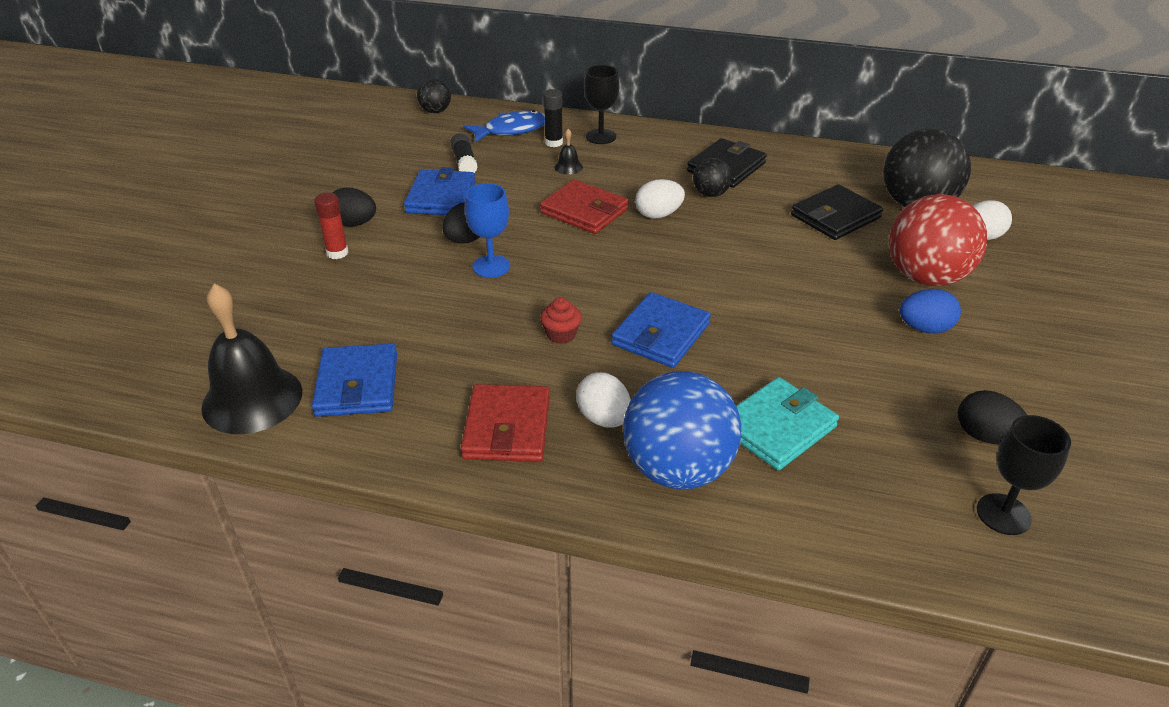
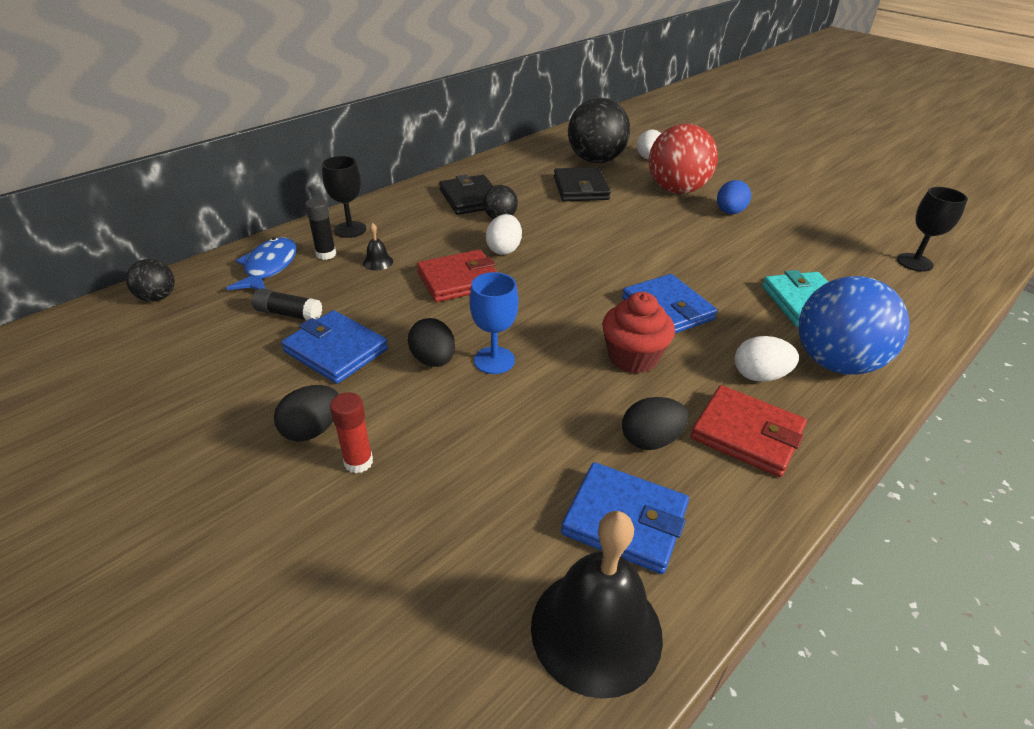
camera: 60 degrees left, 0 degrees up
red cupcake [540,297,582,344] -> red cupcake [602,292,675,374], size x1.74
black egg [958,390,1027,444] -> black egg moved to [622,397,689,450]

